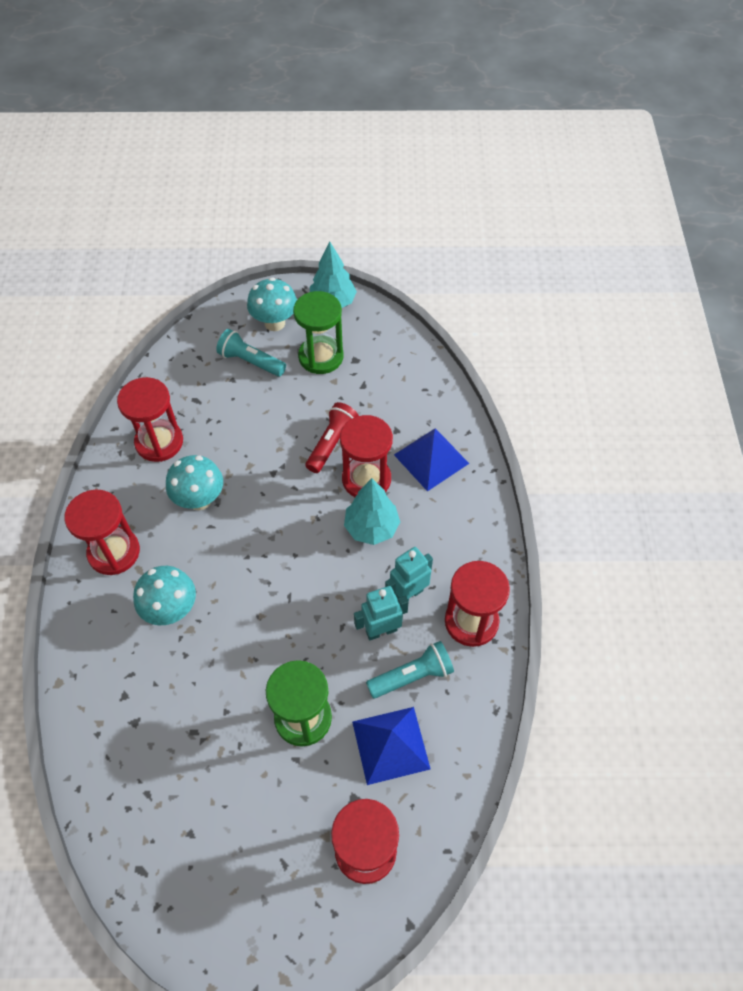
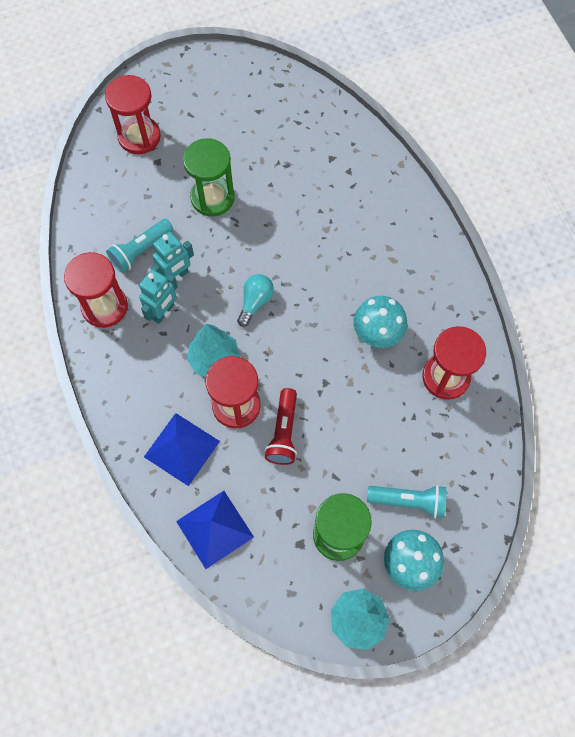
camera: 160 degrees right, 10 degrees up
red hourglass [64,490,140,575] -> none
turquoise mushroom [133,566,196,625] -> none
blue pyramid [352,707,431,785] -> blue pyramid moved to [176,491,254,569]
none -> turquoise light bulb [237,274,274,327]

